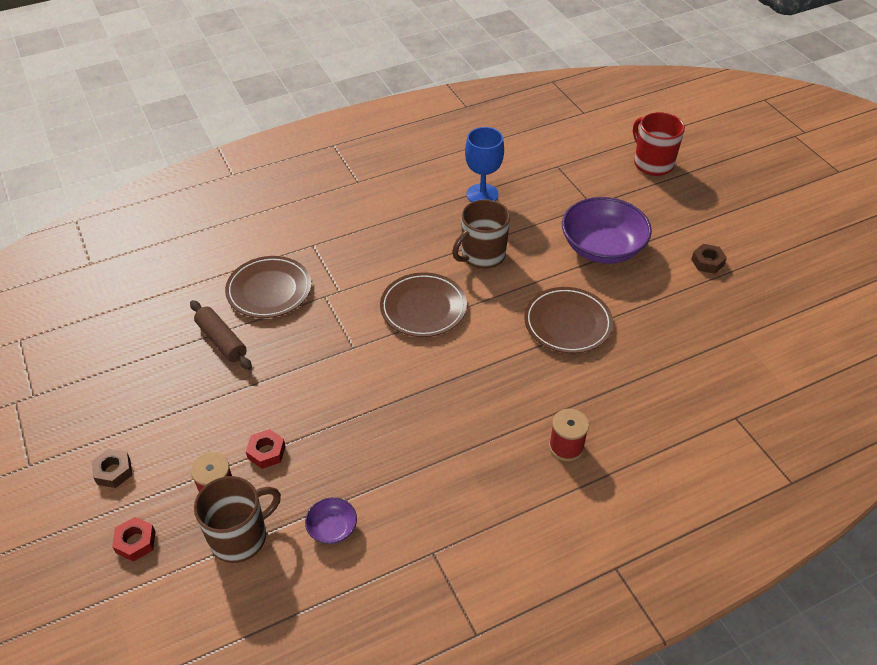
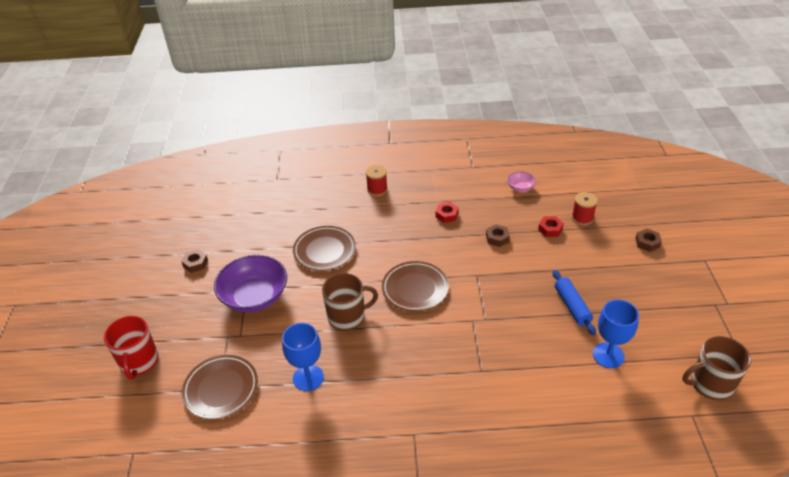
camera: 155 degrees left, 5 degrees down
red nut [112,517,156,562] -> red nut moved to [436,202,459,223]
brown rolling pin [190,300,252,370] -> blue rolling pin [553,270,596,335]
brown mug [194,476,281,563] -> brown mug moved to [683,336,751,400]
brown plate [225,256,311,318] -> brown plate moved to [182,355,258,419]
purple bowl [305,497,357,544] -> pink bowl [507,171,536,192]
none -> brown nut [486,224,510,247]
none -> blue goblet [593,299,639,368]

